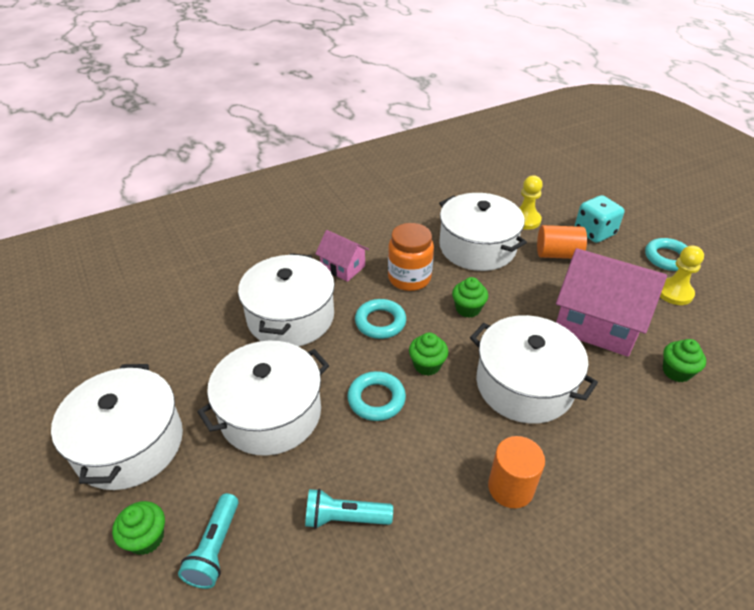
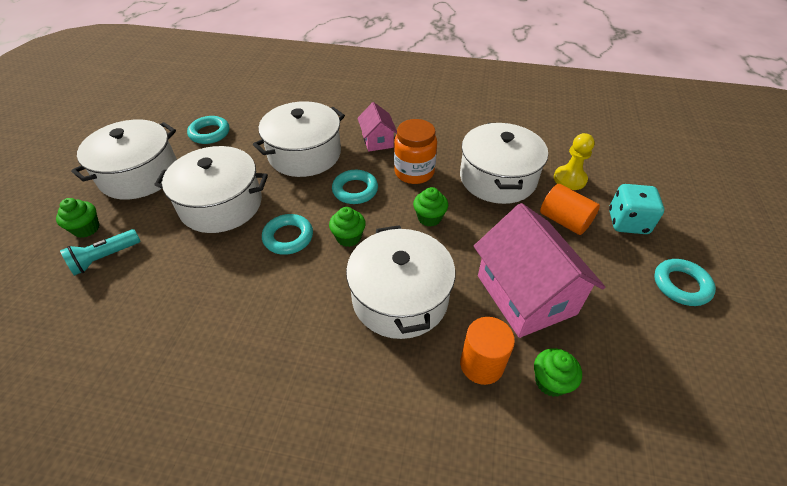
camera: 40 degrees right, 5 degrees up
turquoise flashlight [305,488,393,529] -> none
orange cylinder [488,436,545,508] -> orange cylinder moved to [460,317,515,385]
yellow pawn [660,245,704,305] -> none
none -> turquoise ring [187,116,230,144]

